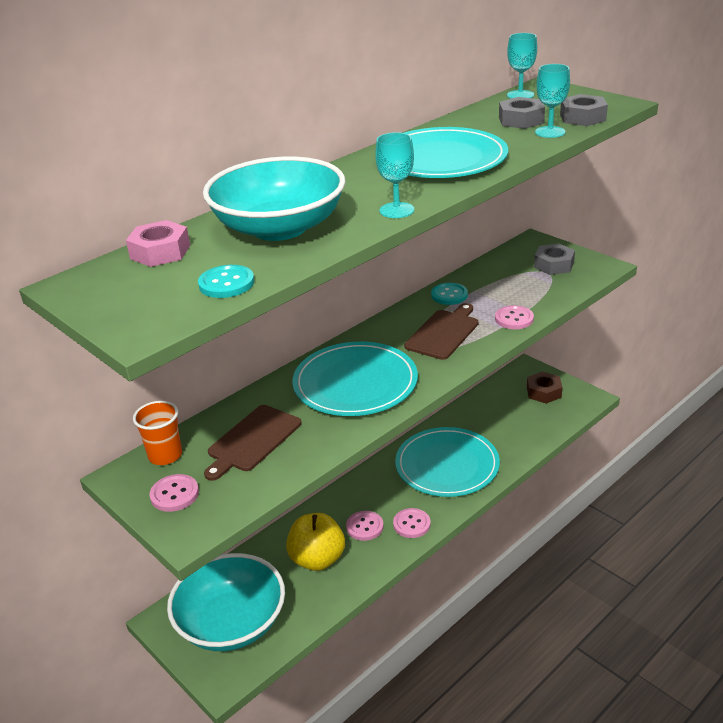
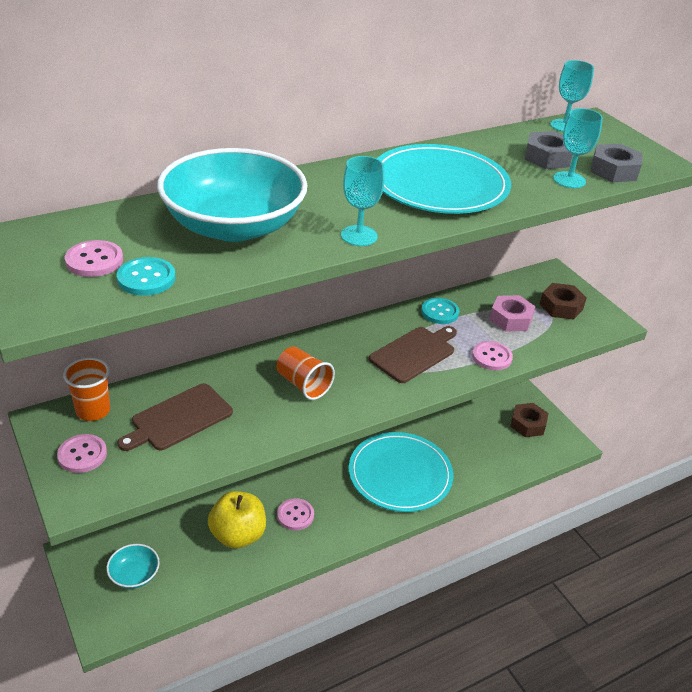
camera: 10 degrees right, 5 degrees up
pink nut [126,220,190,267] -> pink nut moved to [490,295,536,332]
turquoise bowl [167,553,285,651] -> turquoise bowl [106,544,160,589], size x0.46
turquoise plate [292,342,418,416] -> orange cup [276,347,335,400]
pink button [393,508,431,538] -> pink button moved to [65,240,123,277]
grey nut [534,244,575,275] -> brown nut [540,283,587,320]

